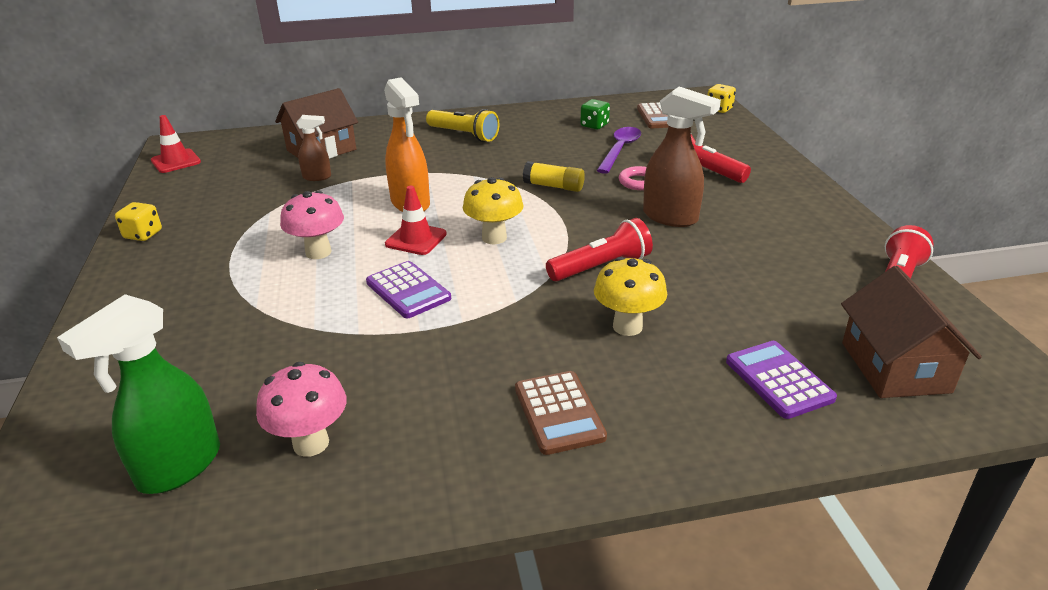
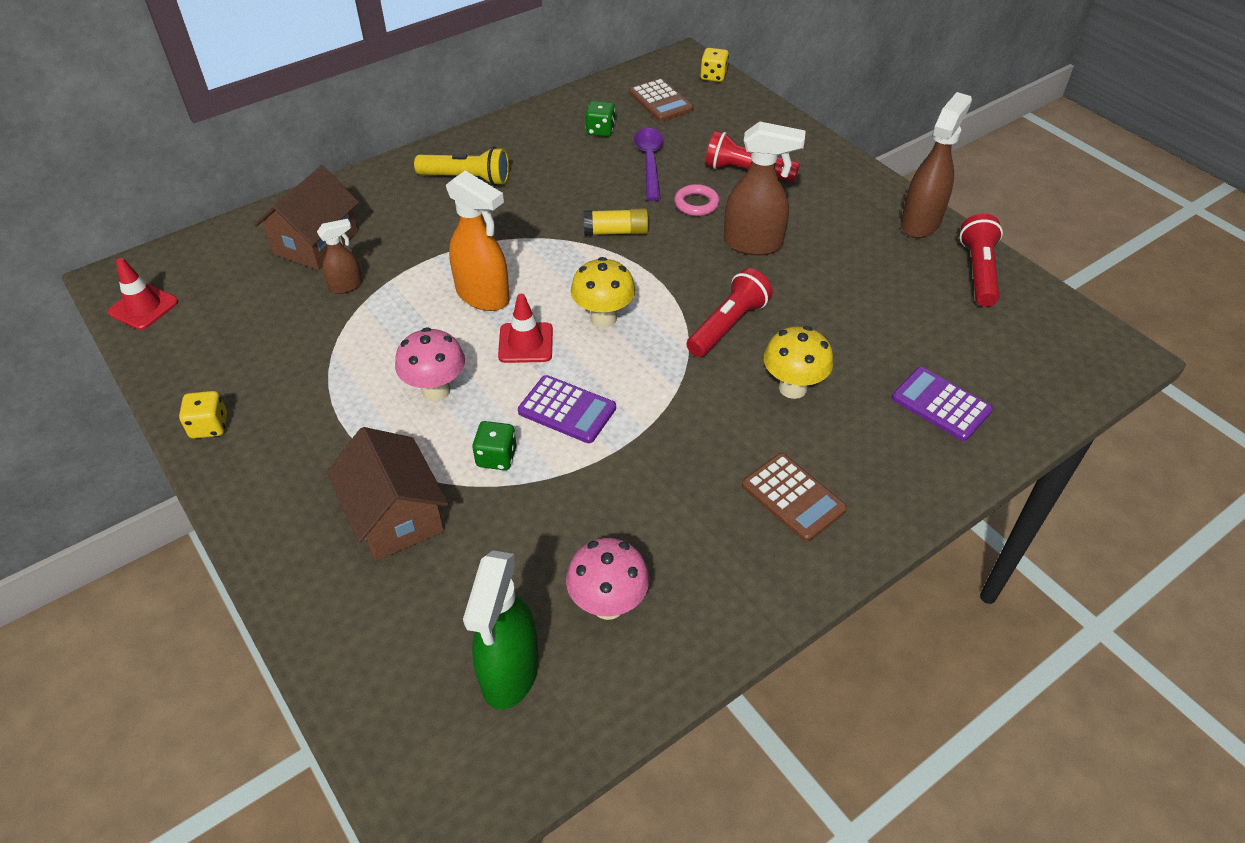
camera: 25 degrees left, 15 degrees up
brown house [841,266,982,398] -> brown house moved to [327,427,449,561]
none -> green dice [472,421,516,470]
none -> brown spray bottle [901,92,972,238]

